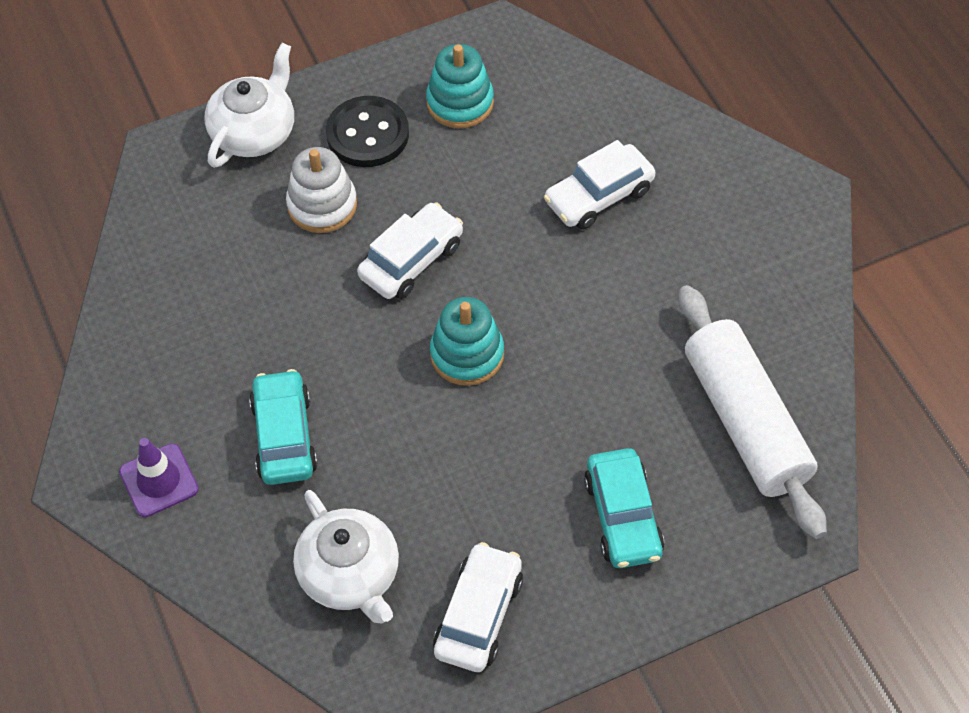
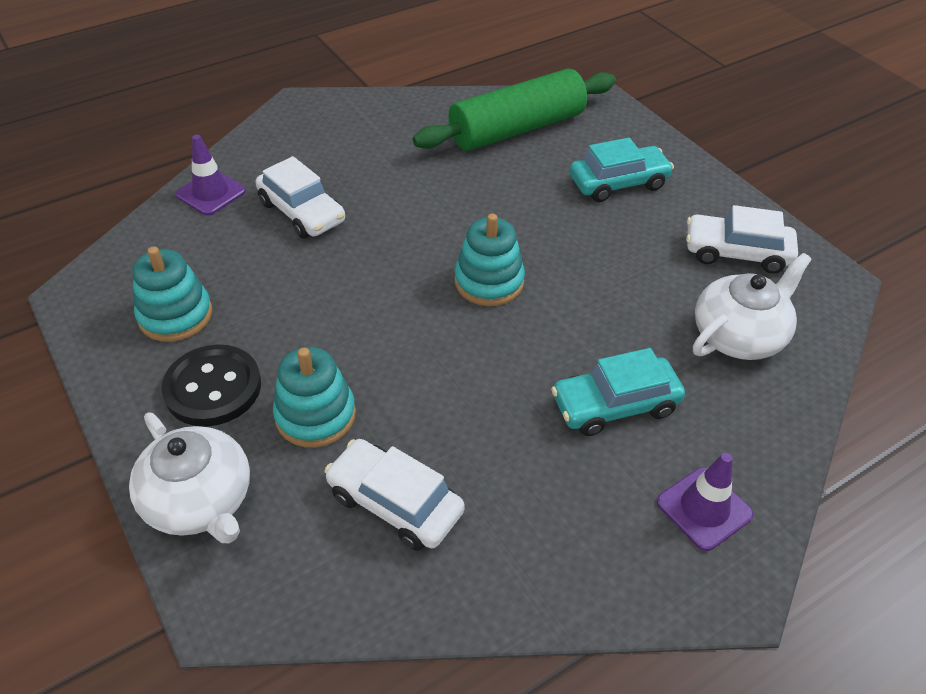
camera: 100 degrees left, 10 degrees down
white teapot [204,43,294,168] -> white teapot turned 150 degrees counterclockwise [129,412,250,543]
white stacking toy [286,147,357,233] -> turquoise stacking toy [273,347,356,448]
white car [357,202,463,299] -> white car moved to [324,439,465,551]
white rolling pin [679,285,827,539] -> green rolling pin [413,69,616,151]
none -> purple traffic cone [175,135,246,216]

